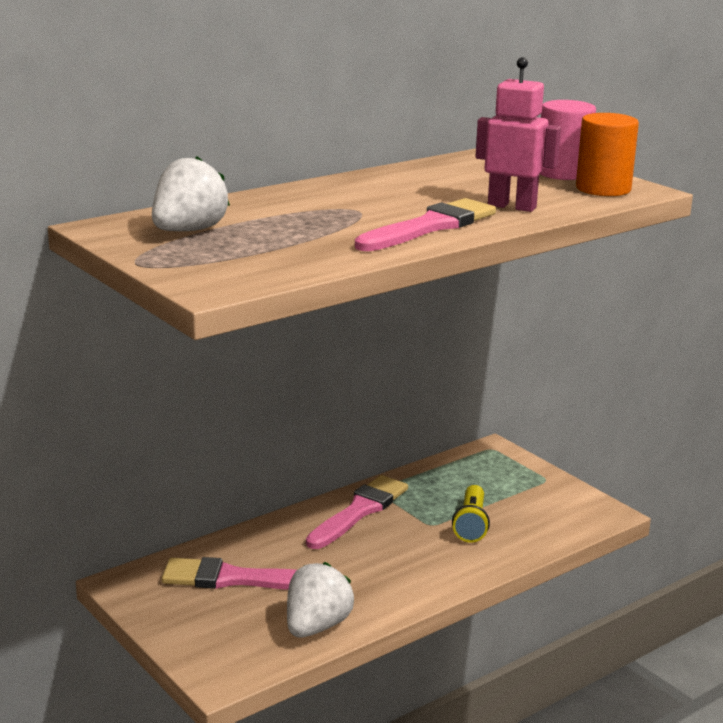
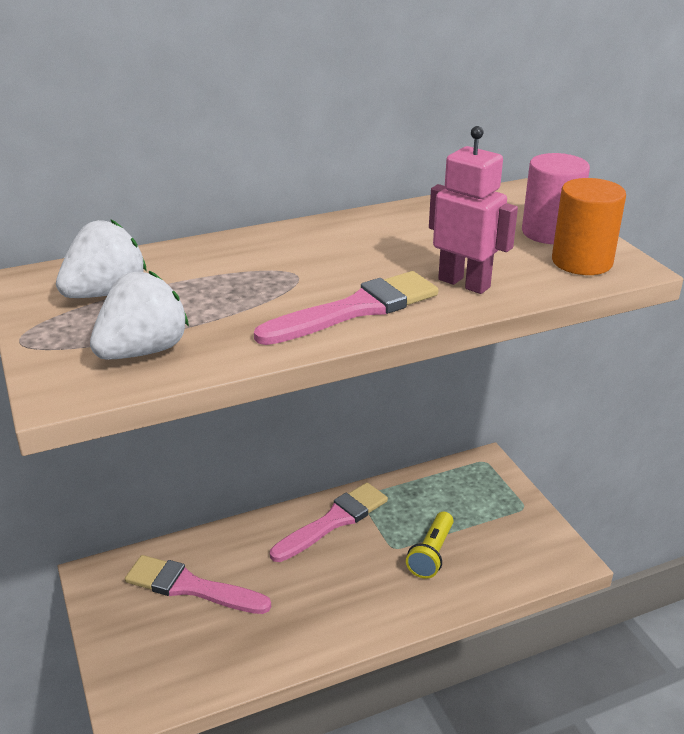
camera: 15 degrees right, 10 degrees up
white strawberry [287,562,354,637] -> white strawberry moved to [90,271,189,360]

